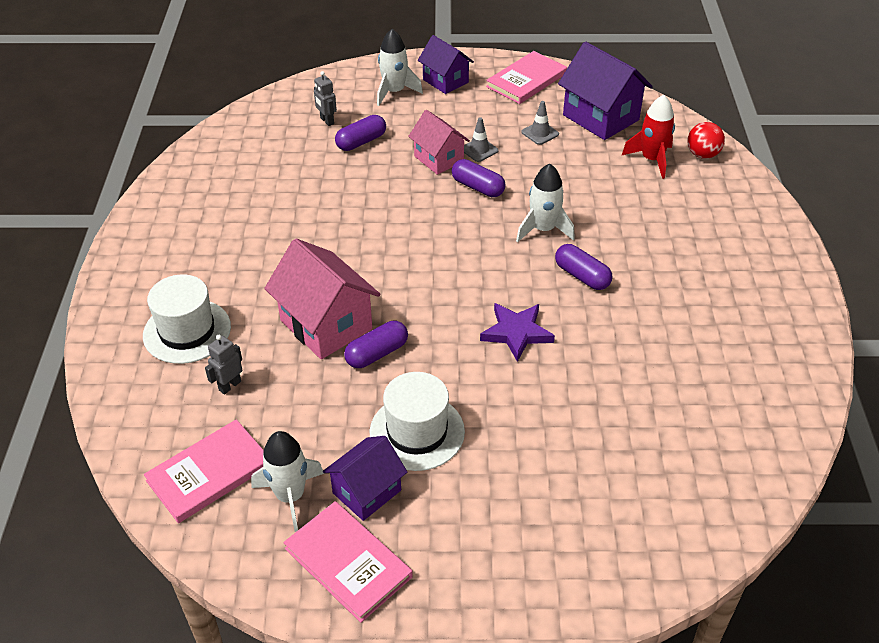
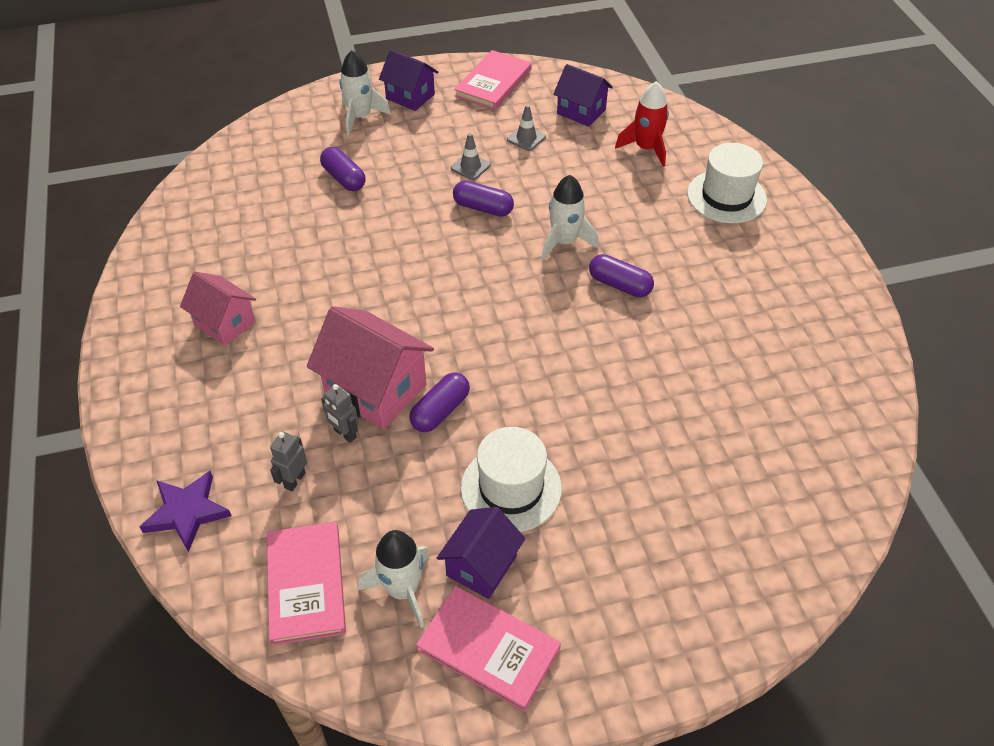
camera: 15 degrees left, 5 degrees up
white hat [143,274,231,364] -> white hat moved to [687,143,767,223]
pink book [144,419,264,523] -> pink book turned 45 degrees counterclockwise [267,522,346,645]
grey robot [314,71,337,126] -> grey robot moved to [321,384,359,443]
purple capsule [335,115,386,151] -> purple capsule turned 75 degrees counterclockwise [320,147,366,191]
pink house [408,110,470,175] -> pink house moved to [180,272,256,346]
purple star [480,303,555,362] -> purple star moved to [139,471,232,552]
purple house [558,42,653,140] -> purple house [553,64,613,127], size x0.63
red ball [688,122,725,159] -> none

